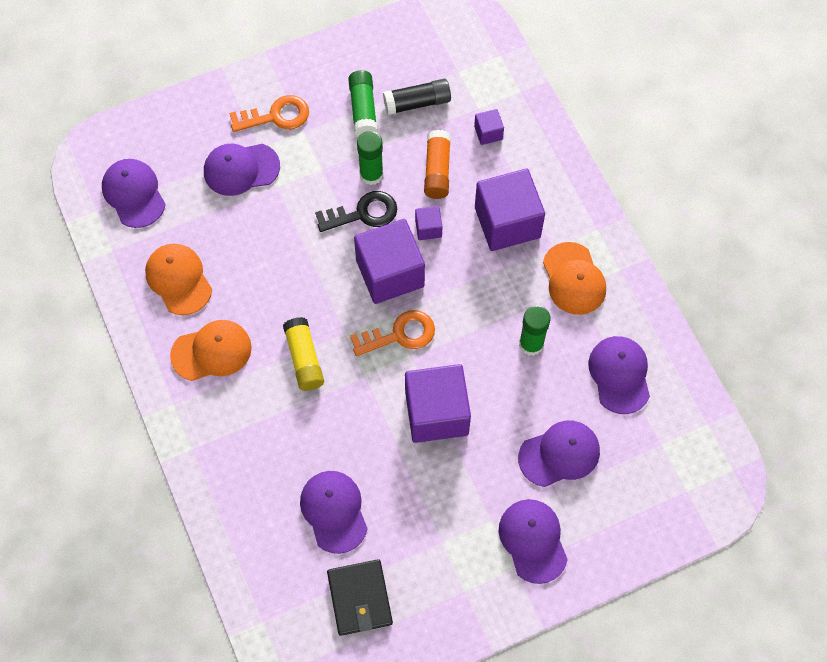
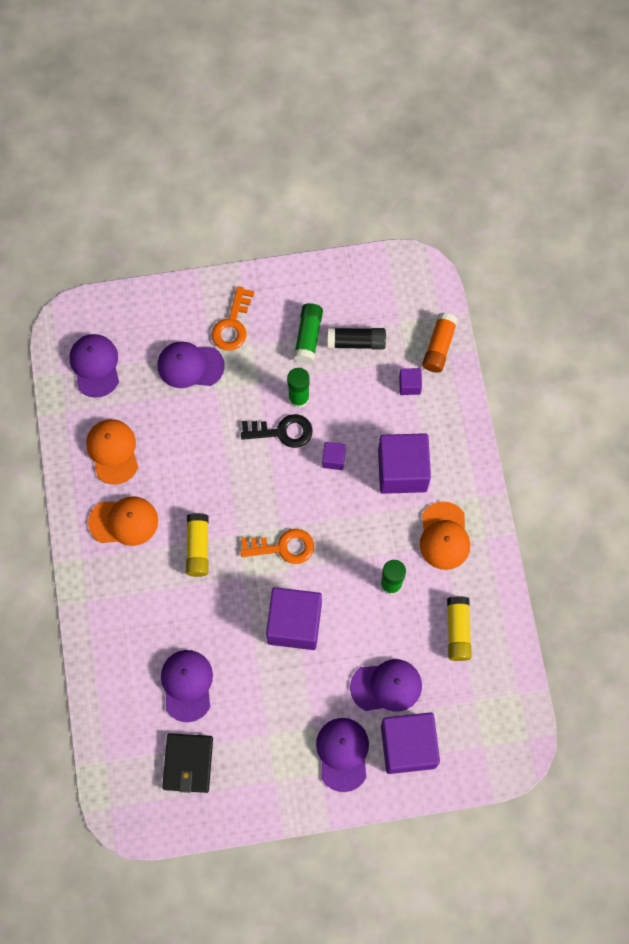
camera: 15 degrees right, 5 degrees up
orange key [230,95,309,132] -> orange key turned 105 degrees clockwise [212,286,254,351]
purple cube [354,219,425,304] -> purple cube moved to [381,712,440,774]
orange glue stick [424,130,451,199] -> orange glue stick moved to [422,313,458,373]
purple cap [588,336,650,414] -> yellow glue stick [447,596,472,661]

